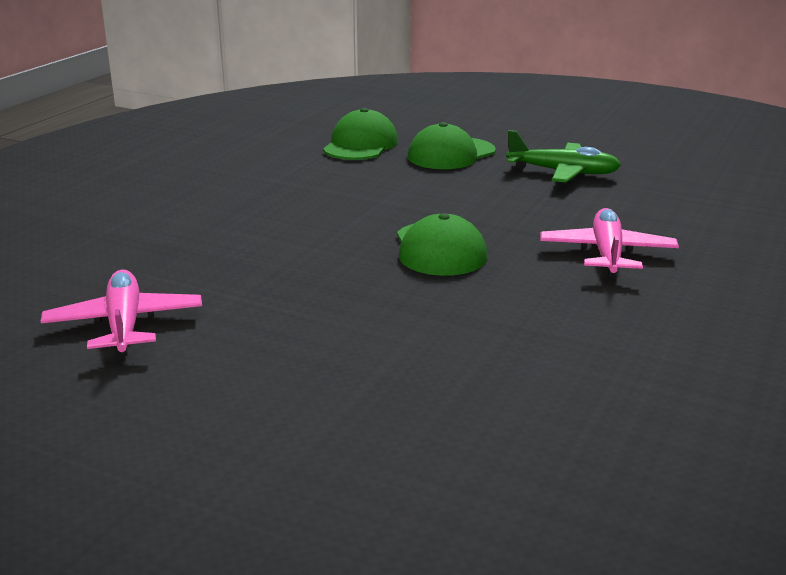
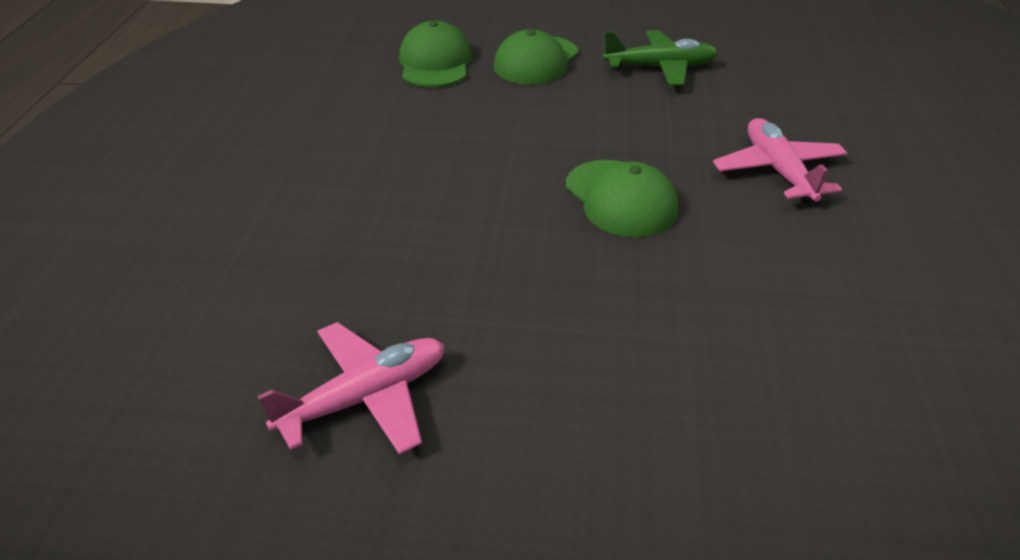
camera: 20 degrees left, 15 degrees up
pink plane [41,270,202,356] -> pink plane turned 90 degrees clockwise [258,322,444,455]

